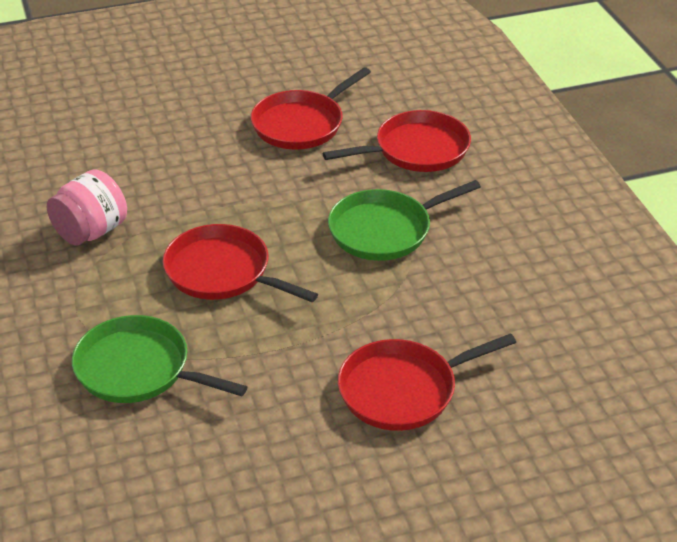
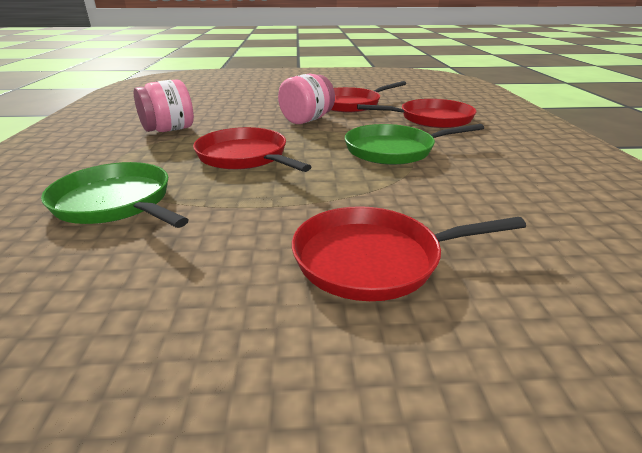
camera: 15 degrees right, 10 degrees down
none -> pink jar [278,74,335,124]

